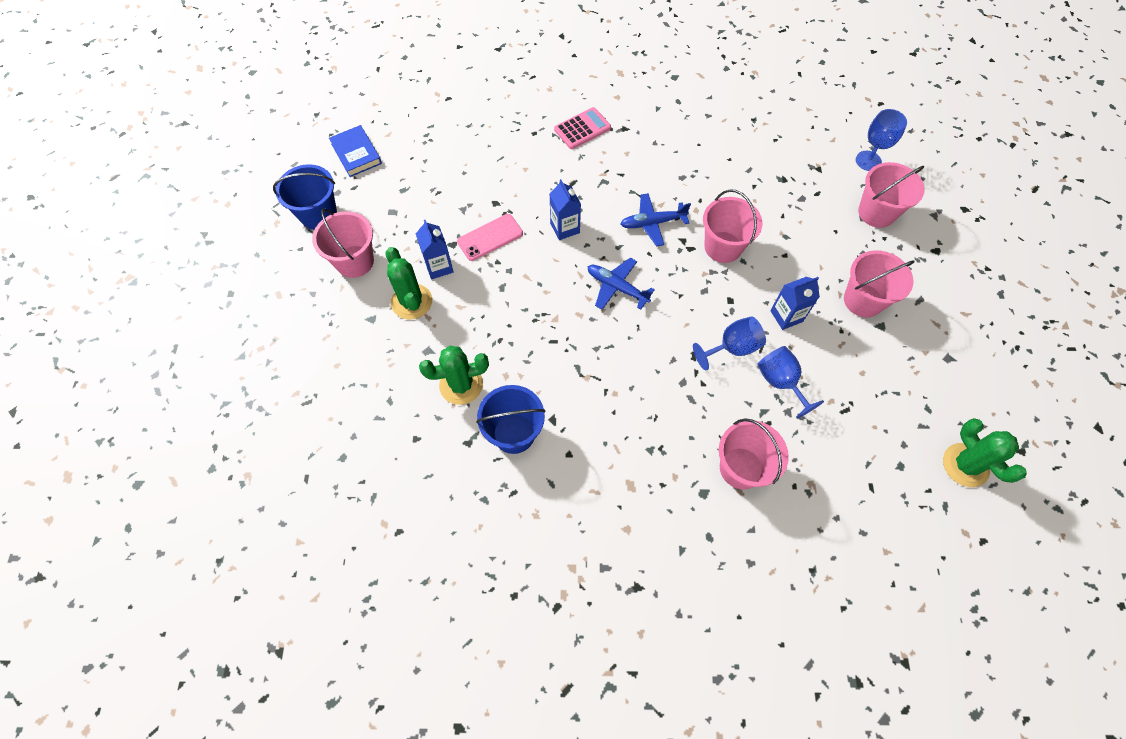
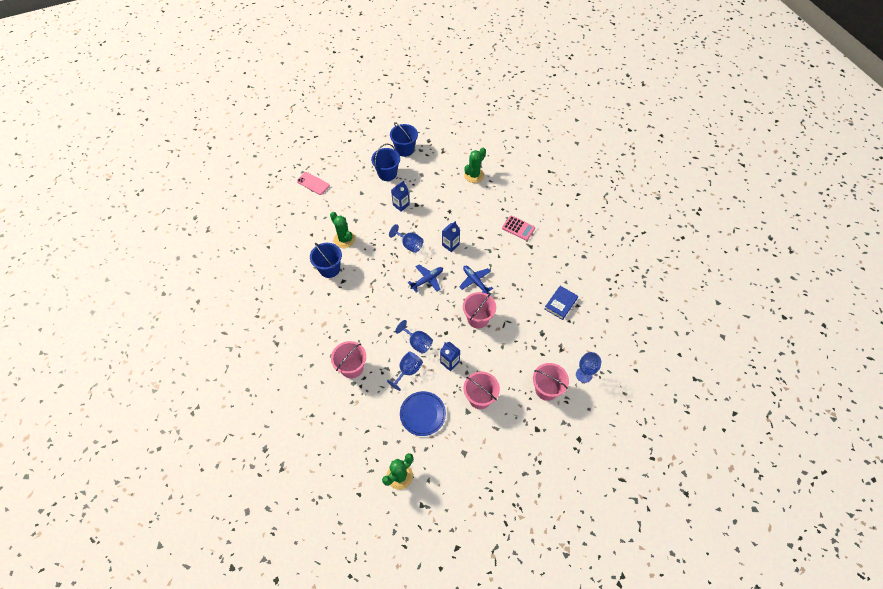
camera: 65 degrees right, 5 degrees down
pink bucket [312,209,374,278] -> blue bucket [371,144,400,181]
blue book [329,125,382,177] -> blue book moved to [545,286,578,320]
green cactus [386,247,432,319] -> green cactus moved to [464,147,486,183]
pink phone [457,214,523,261] -> pink phone moved to [297,172,330,195]
blue plane [588,258,655,310] -> blue plane turned 45 degrees clockwise [408,264,443,292]
none -> blue goblet [389,224,423,253]
none -> blue plate [400,391,446,436]

